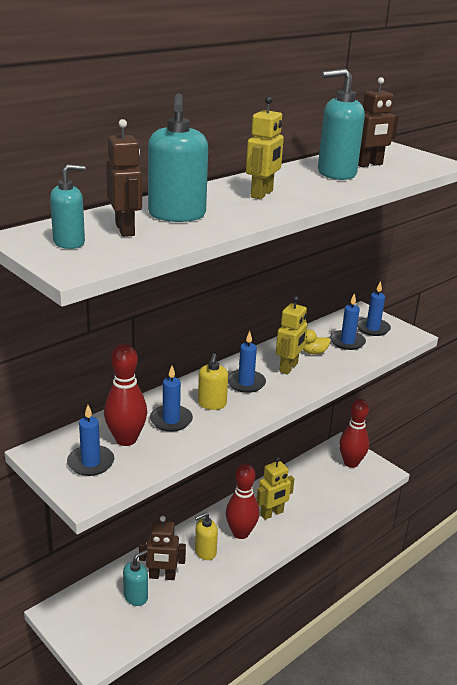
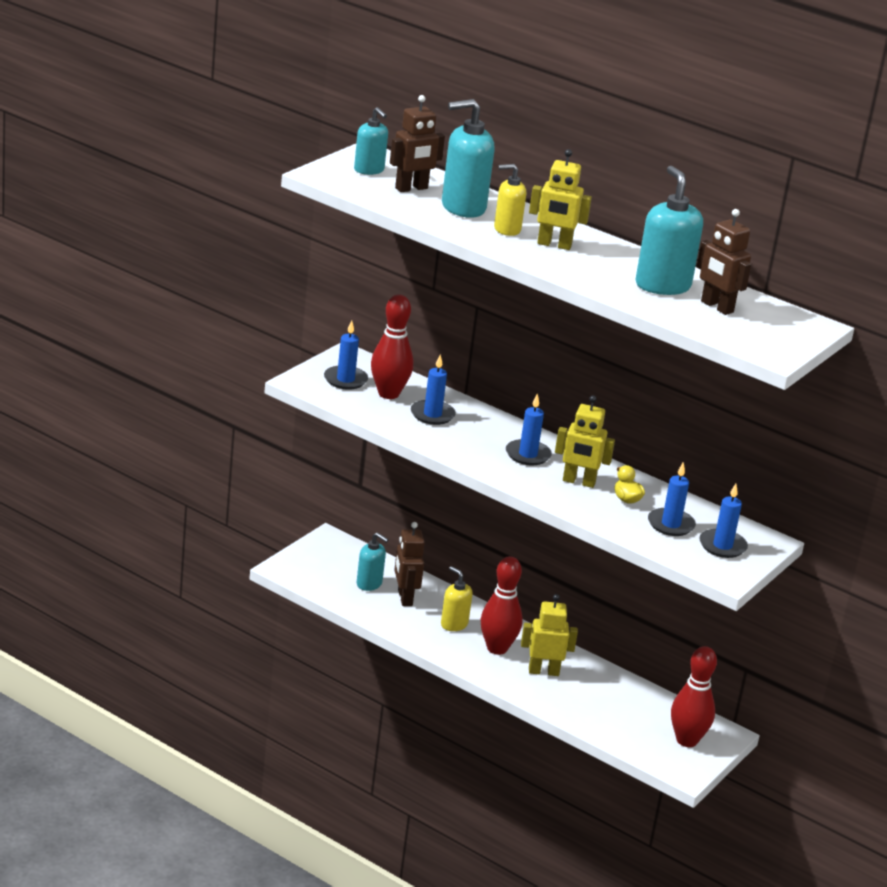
camera: 75 degrees right, 0 degrees up
yellow soap dispenser [198,353,228,410] -> yellow soap dispenser moved to [494,164,526,236]
yellow robot [256,457,294,520] -> yellow robot turned 135 degrees clockwise [521,594,578,676]

